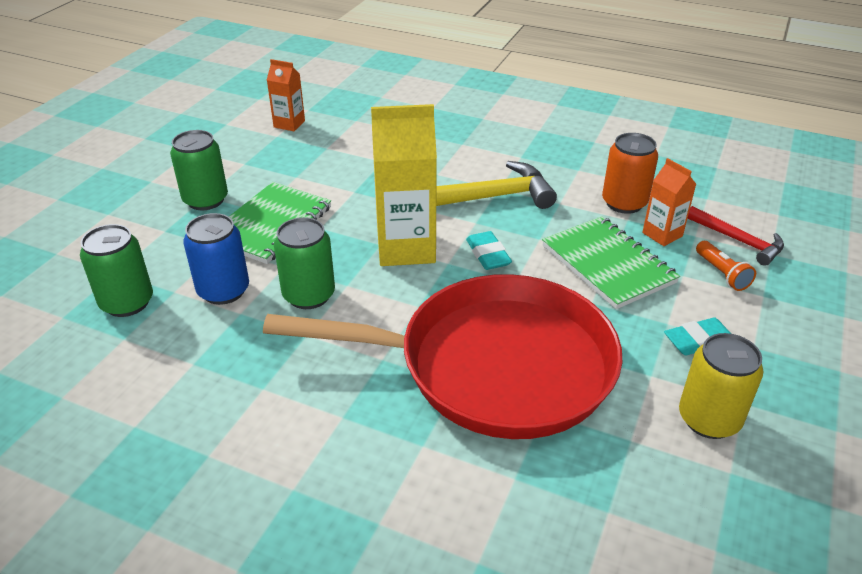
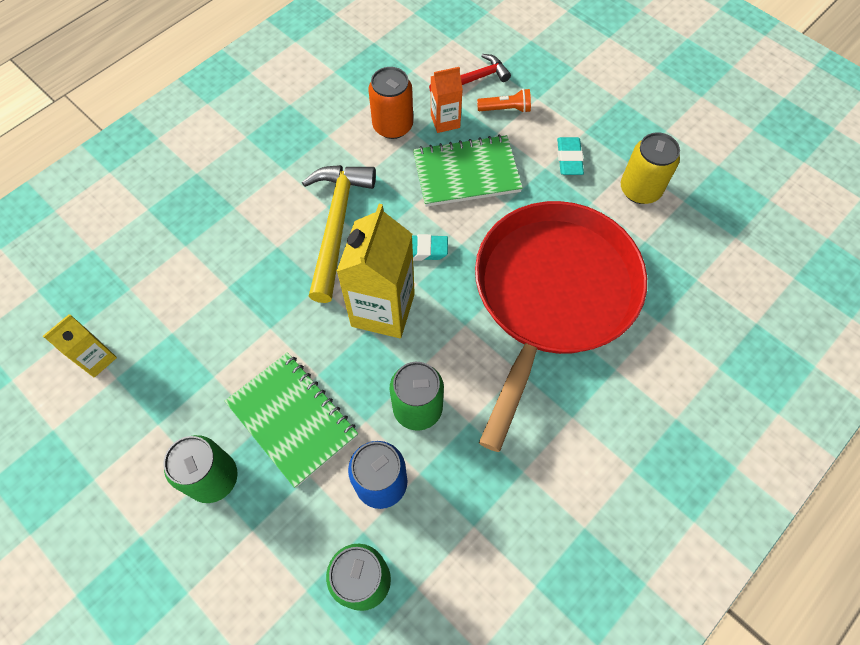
camera: 70 degrees left, 25 degrees up
orange carton [267,59,305,131] -> yellow carton [43,314,117,378]

